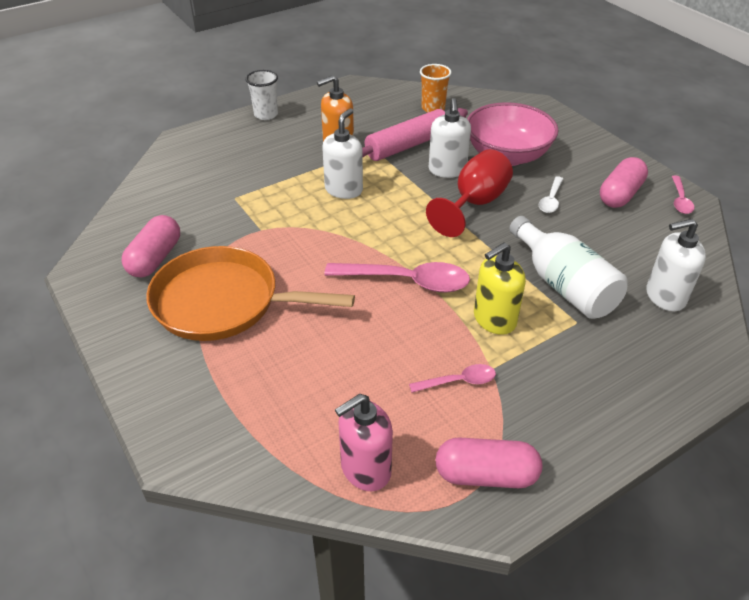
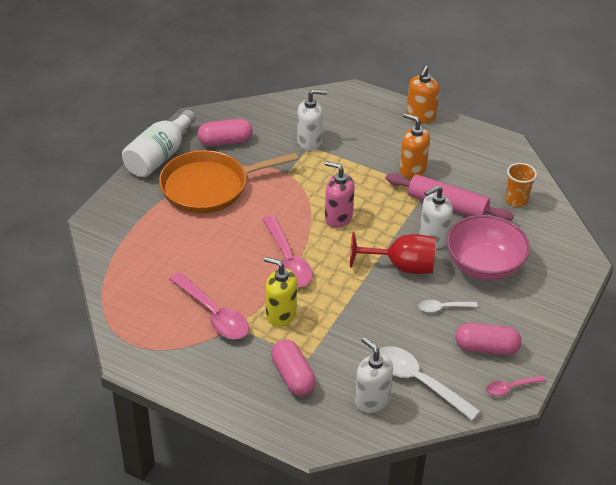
camera: 60 degrees right, 0 degrees up
orange pan [146,246,355,341] -> orange pan turned 90 degrees counterclockwise [159,150,298,213]
white cup [246,70,278,120] -> orange soap dispenser [406,66,439,123]
white soap dispenser [322,108,363,199] -> white soap dispenser moved to [297,89,327,151]
pink soap dispenser [335,394,393,491] -> pink soap dispenser moved to [325,161,355,228]
pink spoon [409,364,496,393] -> pink spoon [169,272,249,339], size x1.89
pink capsule [435,437,542,488] -> pink capsule moved to [271,340,316,396]
white bottle [509,216,628,319] -> white bottle moved to [122,110,196,177]
none -> white spoon [379,346,480,421]

